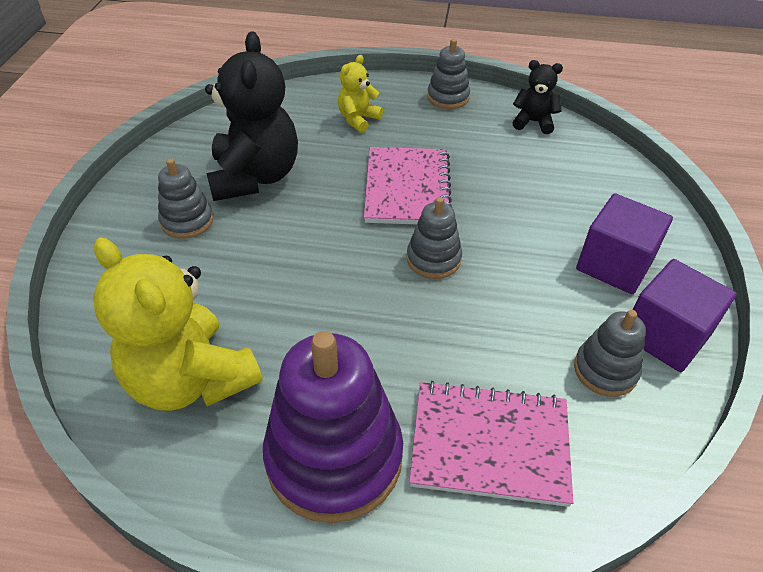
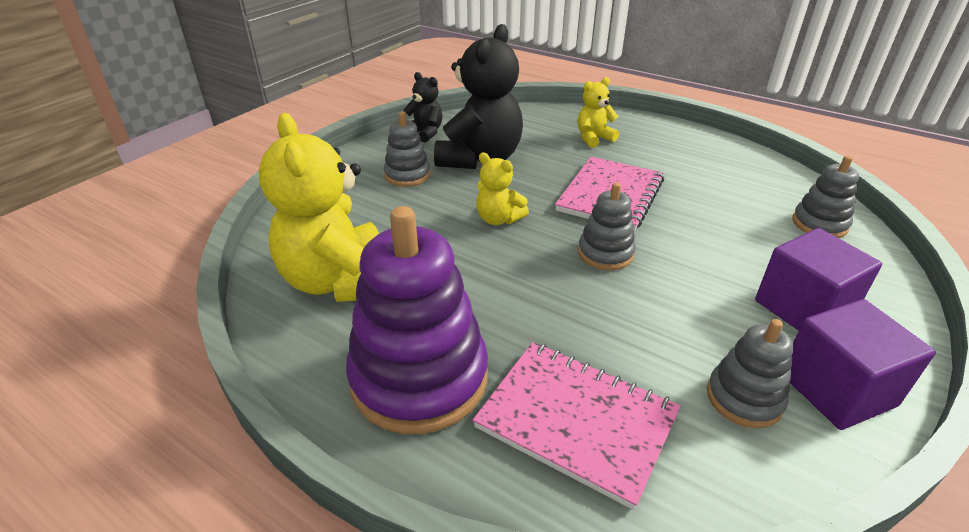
camera: 25 degrees right, 10 degrees down
grey stacking toy [427,39,470,109] -> grey stacking toy moved to [792,156,859,238]
black teddy bear [512,60,563,134] -> black teddy bear moved to [403,72,443,142]
none -> yellow teddy bear [476,153,529,225]

